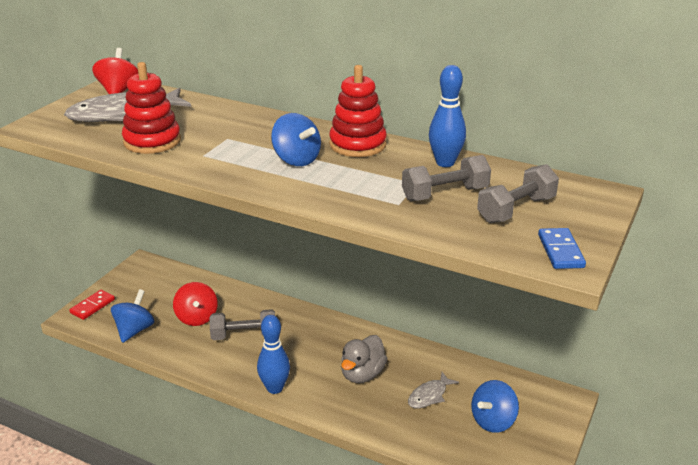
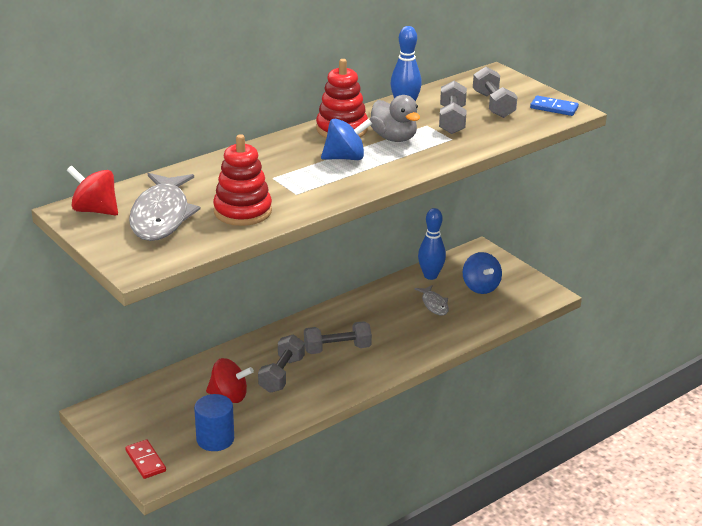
camera: 65 degrees left, 0 degrees up
blue spinning top [111,289,154,343] -> blue cylinder [194,394,234,451]
blue bowling pin [257,315,290,394] -> blue bowling pin moved to [418,208,446,280]
grey duck [341,335,387,383] -> grey duck moved to [370,95,420,142]
none -> grey dumbbell [304,321,372,354]

